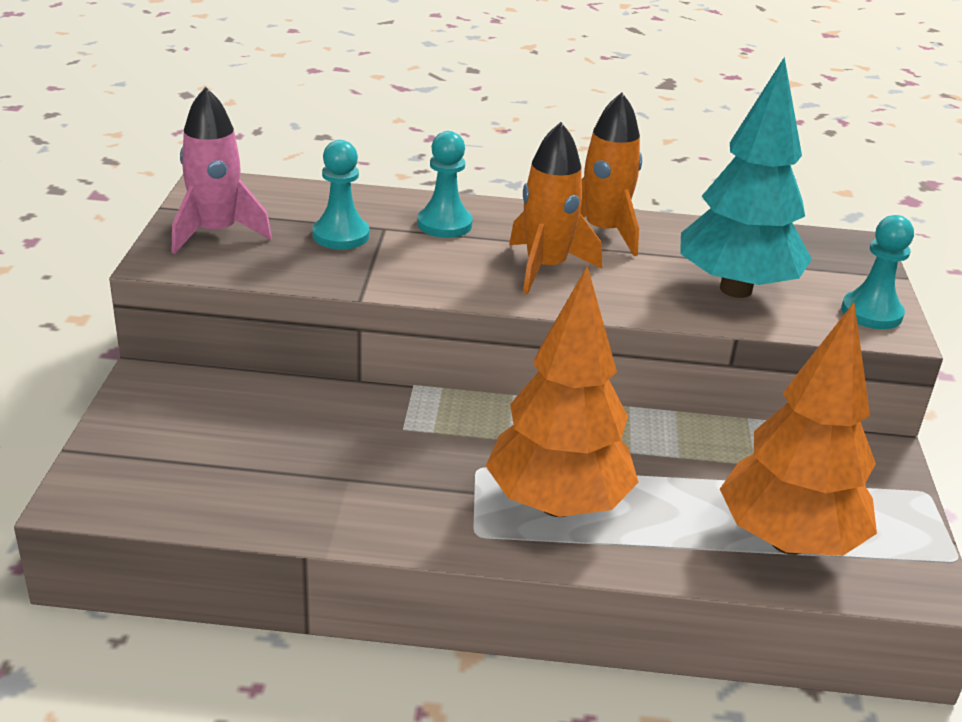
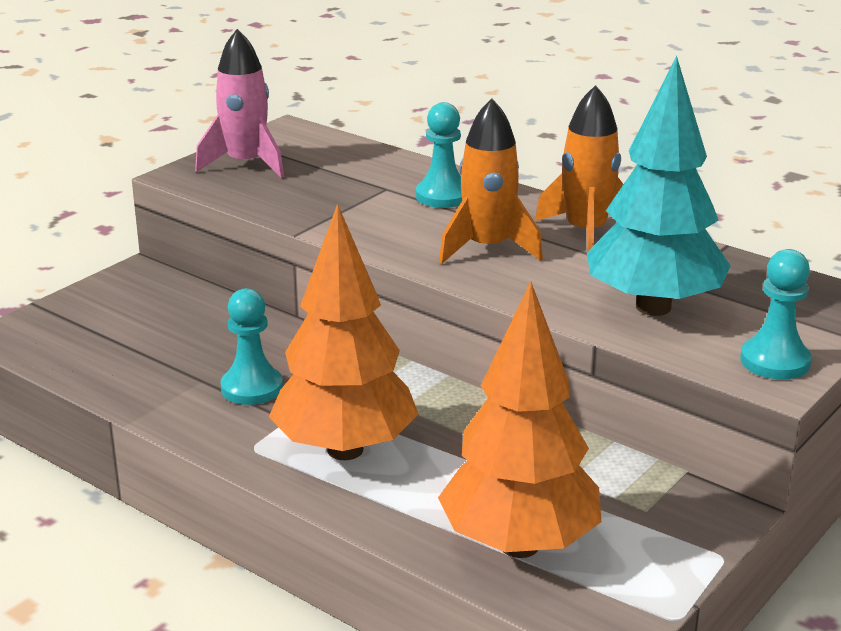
camera: 35 degrees right, 5 degrees down
turquoise pawn [312,140,369,249] -> turquoise pawn moved to [221,288,283,405]

